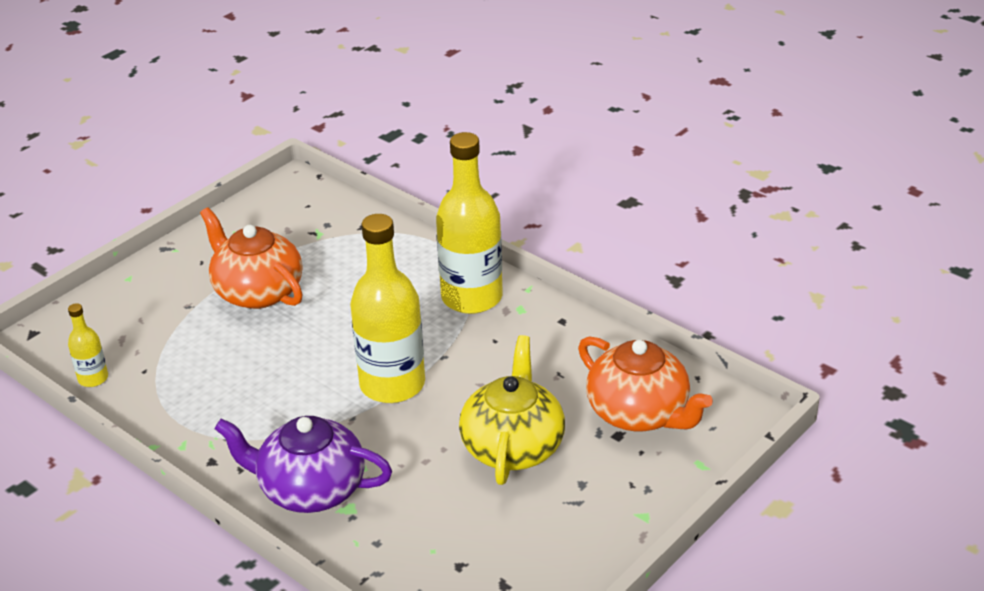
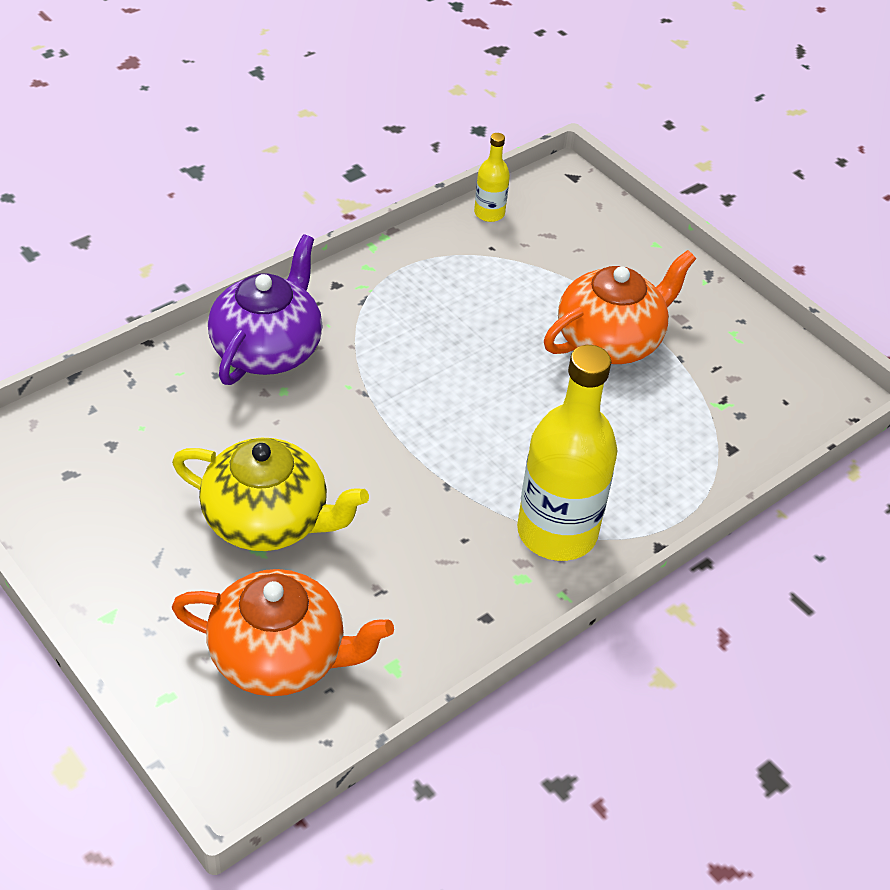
camera: 95 degrees right, 10 degrees up
yellow bottle [350,214,425,403] -> none
orange teapot [578,336,713,431] -> orange teapot turned 135 degrees counterclockwise [172,569,394,696]

